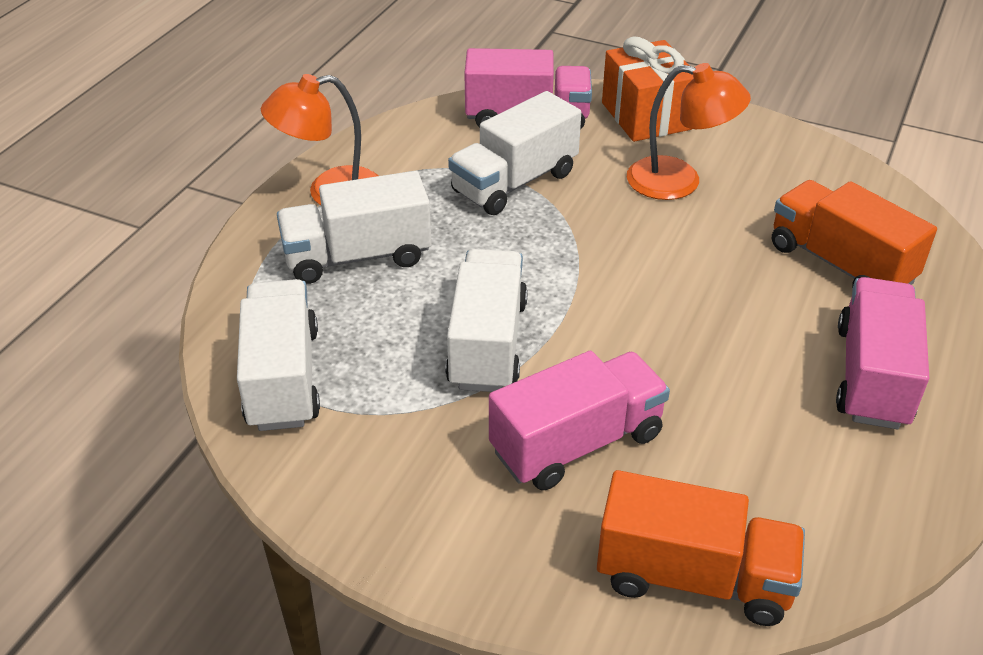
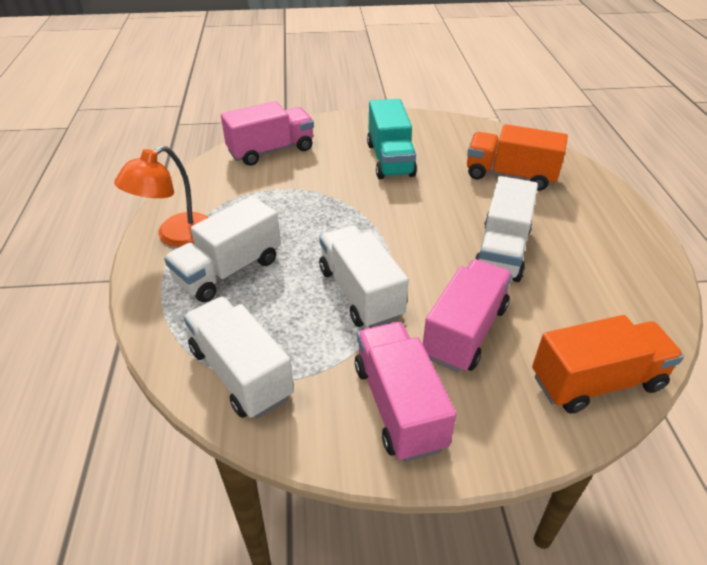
camera: 30 degrees left, 0 degrees up
white truck [448,91,581,215] -> white truck moved to [475,176,538,282]
orange gift [602,36,694,142] -> none
orange lamp [627,63,751,200] -> turquoise truck [367,99,417,179]
pink truck [836,277,929,429] -> pink truck moved to [355,322,456,462]

